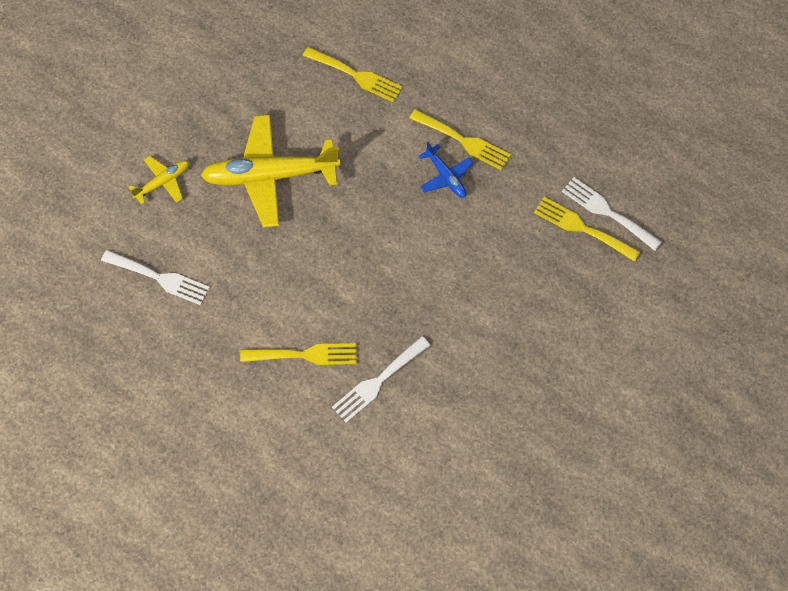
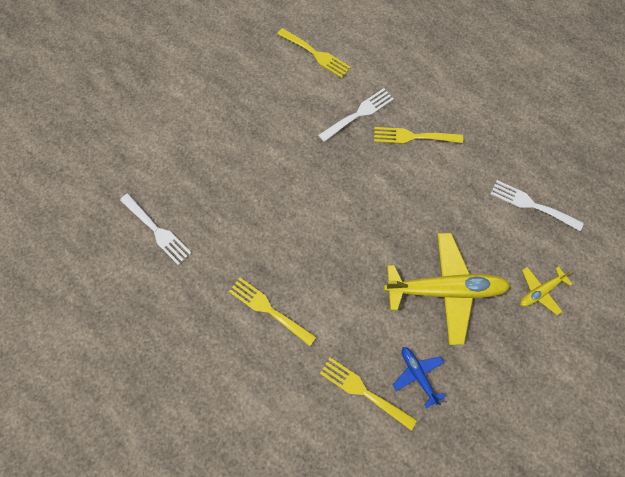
camera: 175 degrees left, 5 degrees up
blue plane [419,142,474,198] -> blue plane moved to [393,347,446,408]
yellow fork [534,197,640,262] -> yellow fork moved to [277,28,351,78]

